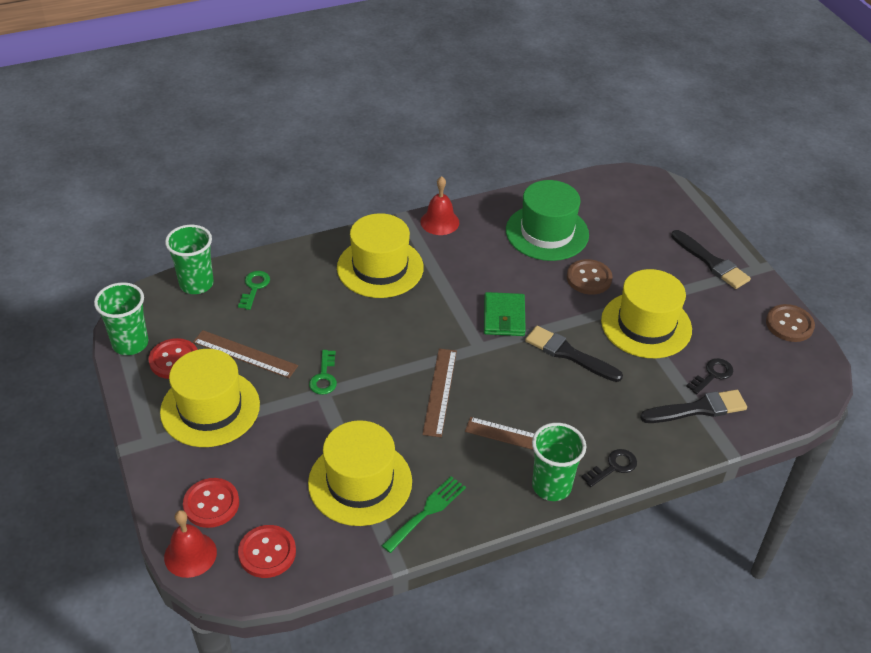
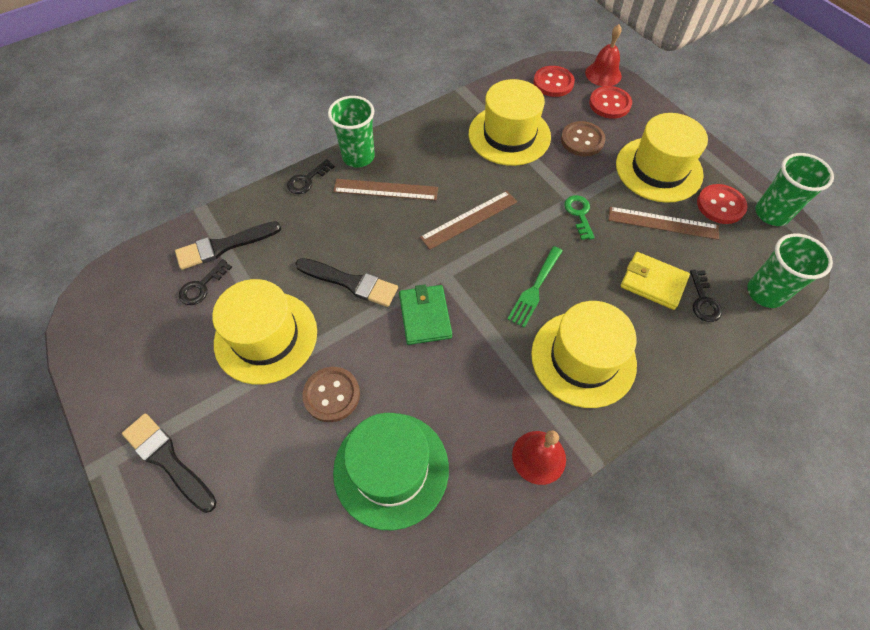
camera: 170 degrees right, 15 degrees up
green key [238,271,270,310] -> black key [690,270,722,322]
green fork [382,476,466,553] -> green fork moved to [508,246,563,328]
brown ruler [422,348,457,437] -> brown ruler turned 60 degrees clockwise [420,191,517,250]
brown button [766,304,815,342] -> brown button moved to [561,121,606,156]
none -> yellow wallet [620,252,690,310]

